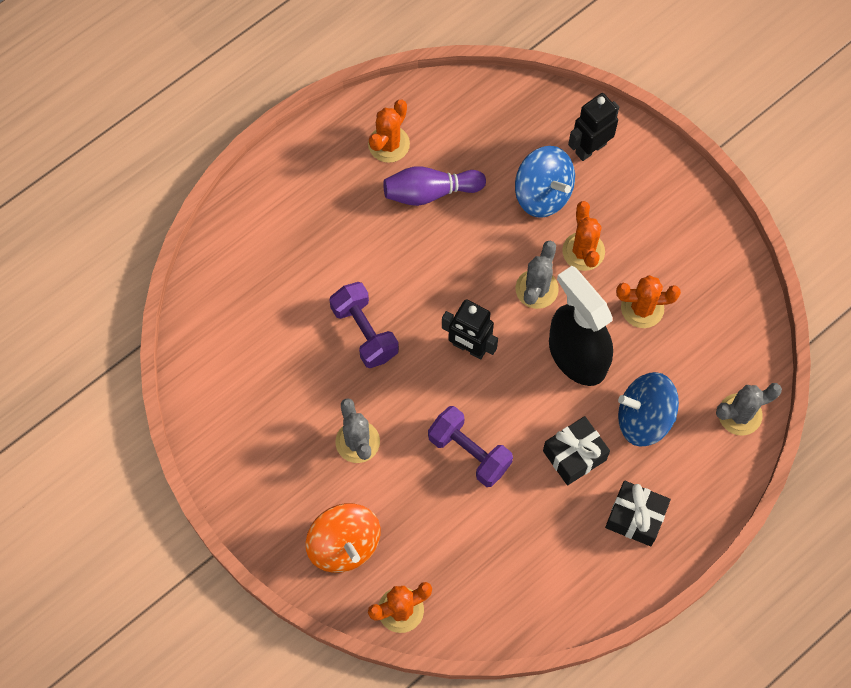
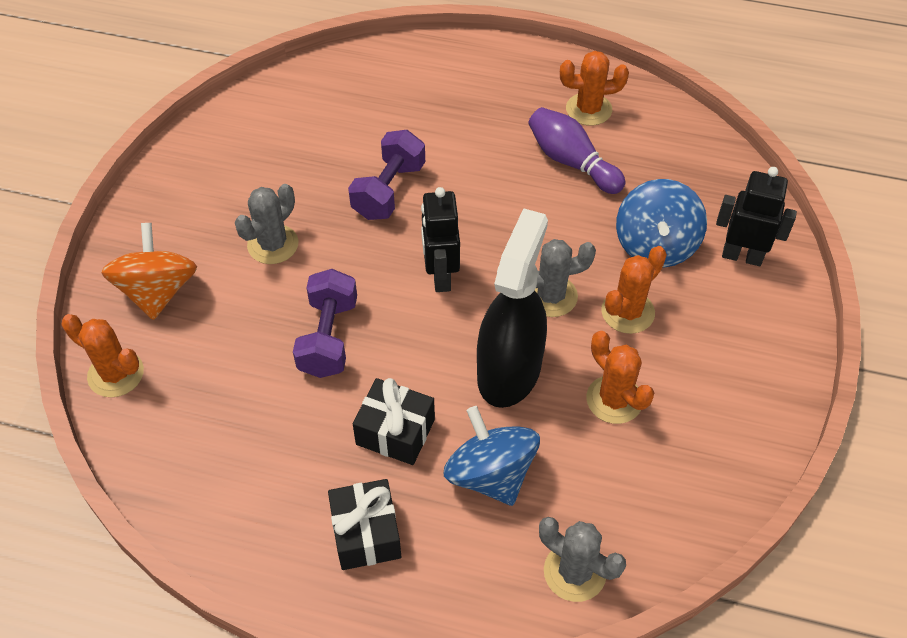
camera: 55 degrees right, 15 degrees down
orange spinning top [306,503,381,573] -> orange spinning top turned 150 degrees clockwise [101,223,197,320]

